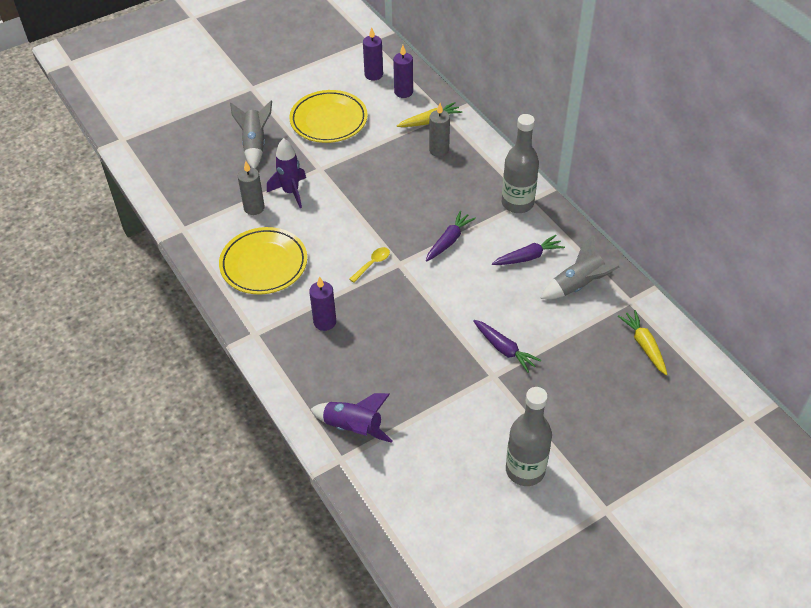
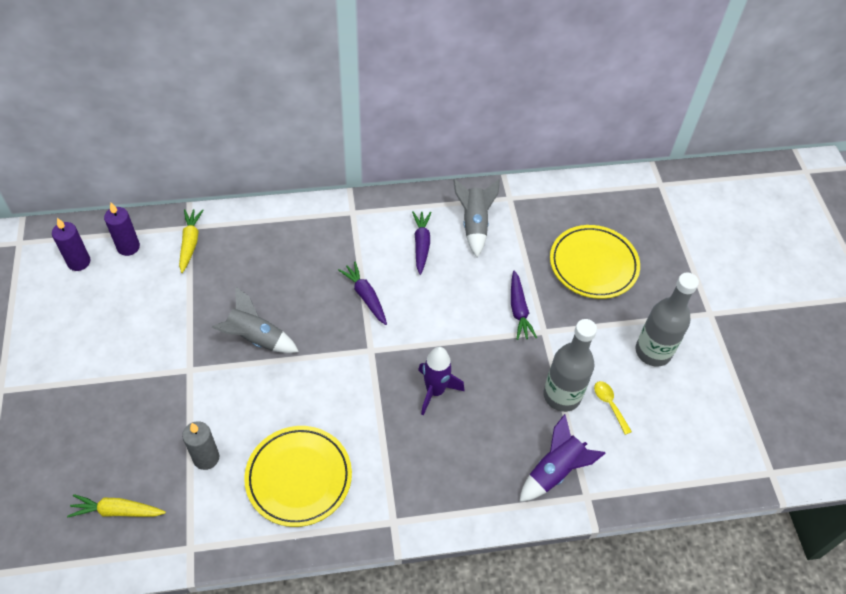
camera: 70 degrees left, 5 degrees up
grey rocket [230,101,272,168] -> grey rocket moved to [212,287,299,353]
purple rocket [267,138,306,208] -> purple rocket moved to [418,347,465,416]
yellow plate [289,90,368,143] -> yellow plate moved to [550,225,640,299]
purple candle [309,276,336,331] -> none
yellow spoon [349,247,390,282] -> yellow spoon moved to [594,381,632,435]
grey candle [429,103,450,157] -> none
purple carrot [473,320,541,373] -> purple carrot turned 105 degrees clockwise [511,271,537,340]
grey bottle [502,114,539,213] -> grey bottle moved to [543,319,597,412]
yellow carrot [618,310,668,375] -> yellow carrot moved to [67,494,166,517]

